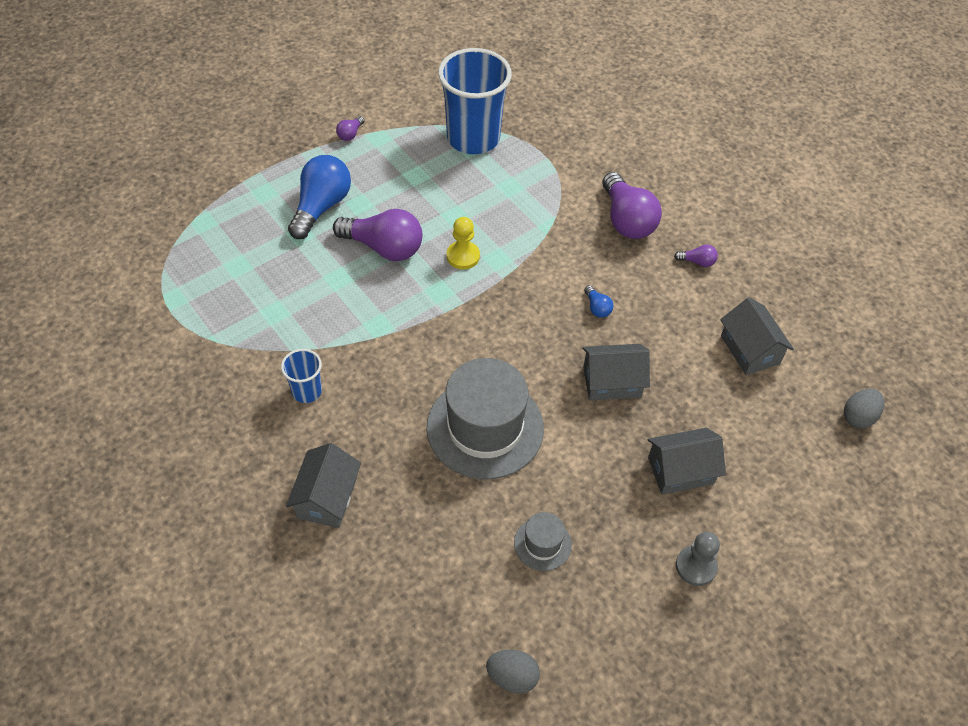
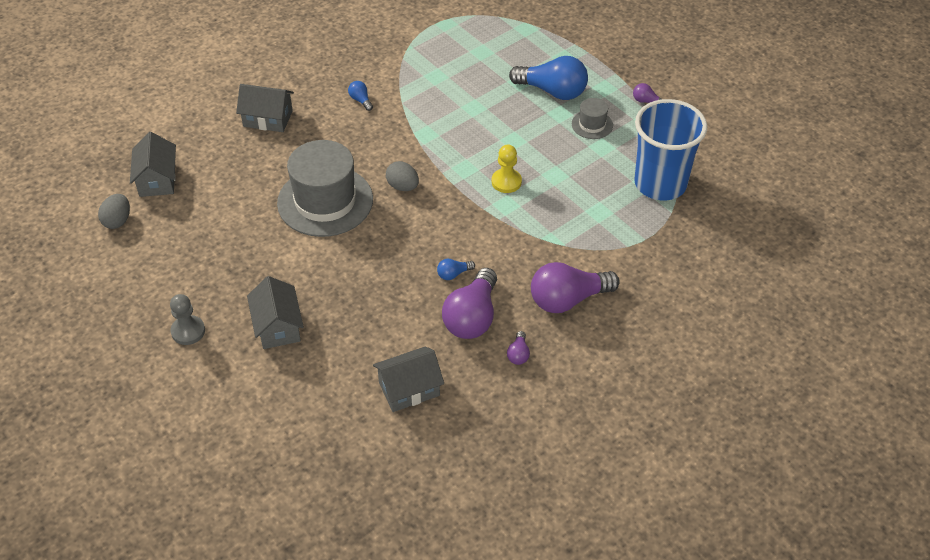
camera: 90 degrees right, 5 degrees down
blue cup [281,349,322,403] -> blue light bulb [348,81,373,111]
purple light bulb [333,209,422,261] -> purple light bulb moved to [442,268,497,339]
grey hat [514,512,572,571] -> grey hat moved to [572,98,613,139]
grey house [582,344,650,400] -> grey house moved to [130,132,176,197]
grey egg [844,389,884,428] -> grey egg moved to [386,161,419,191]

